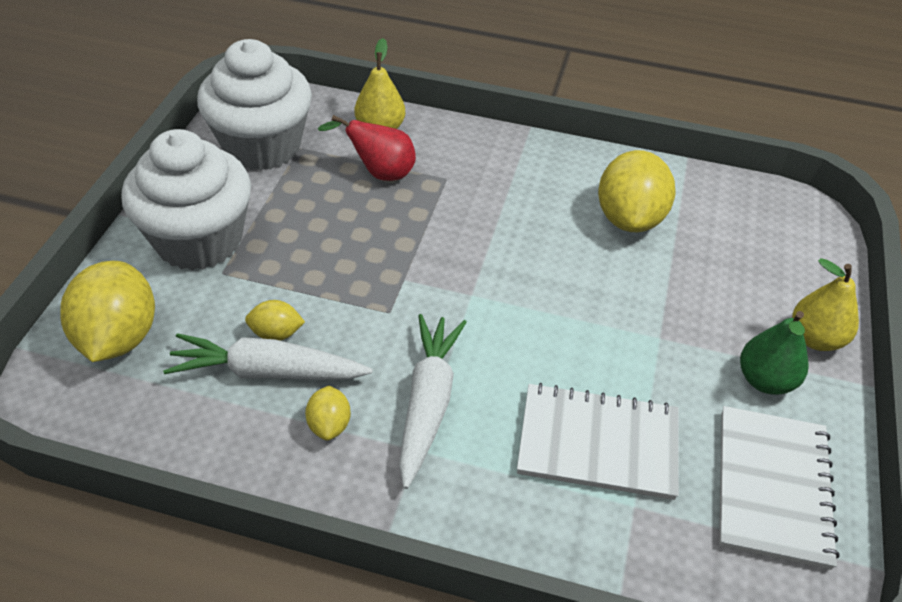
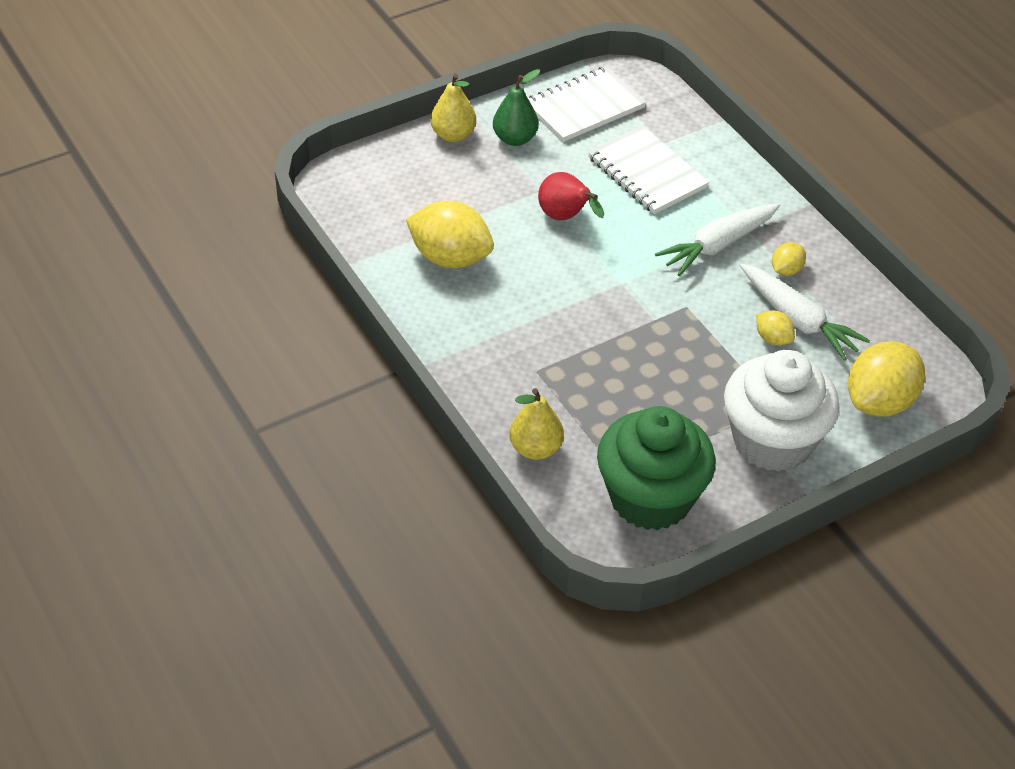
camera: 135 degrees left, 0 degrees up
white cupcake [197,39,312,171] -> green cupcake [597,406,716,530]
red pear [318,115,416,181] -> red pear moved to [538,172,604,220]
yellow lemon [598,150,676,232] -> yellow lemon turned 60 degrees clockwise [406,201,494,268]

